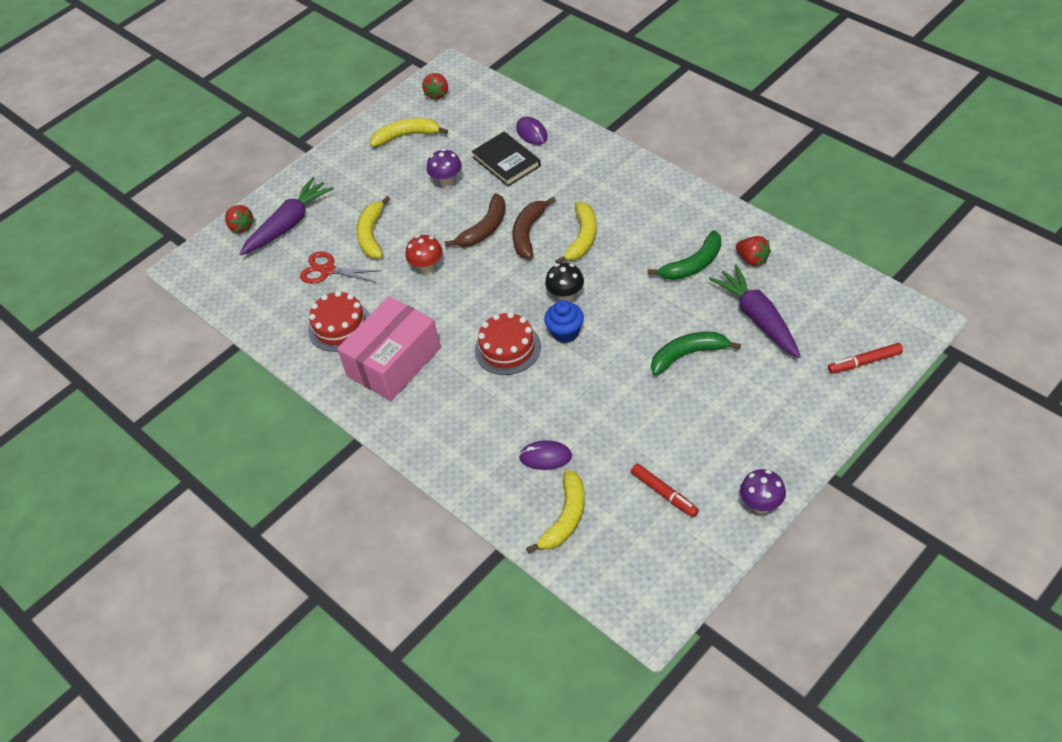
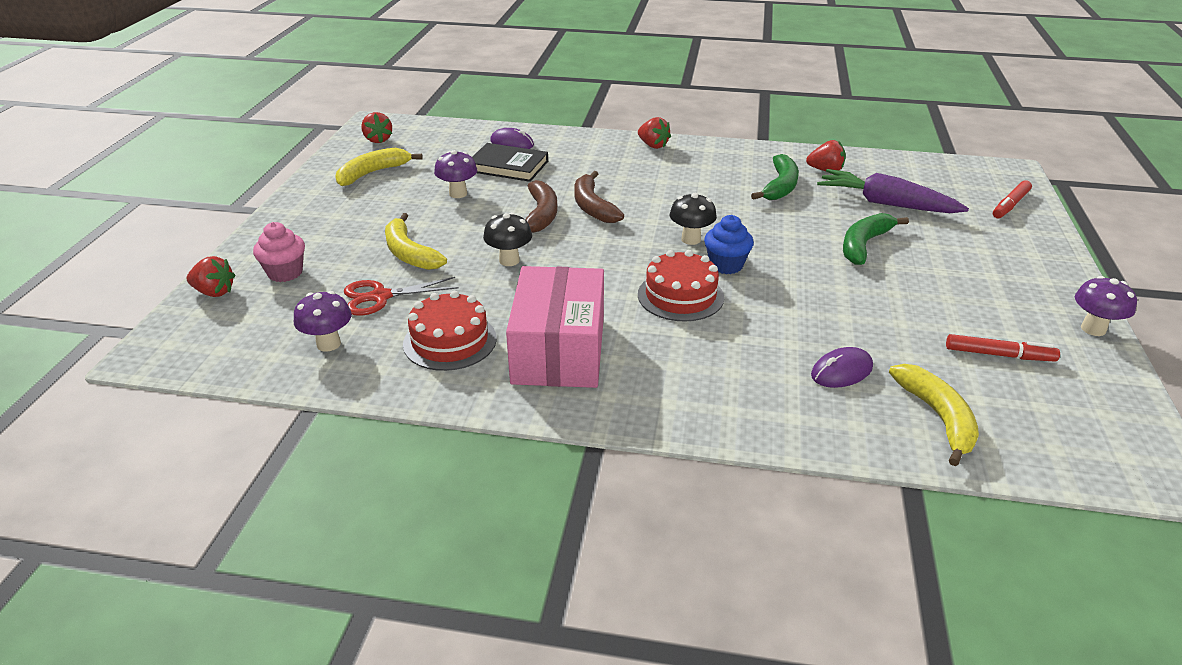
camera: 40 degrees left, 15 degrees down
purple carrot [239,177,334,255] -> pink cupcake [253,222,305,282]
red mushroom [405,235,443,274] -> black mushroom [483,212,532,266]
yellow banana [555,202,597,264] -> none
none -> purple mushroom [294,291,352,352]
none -> red strawberry [638,117,671,149]

